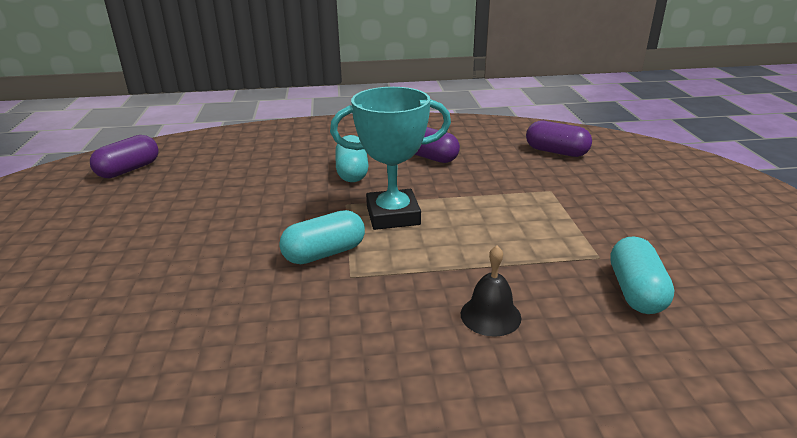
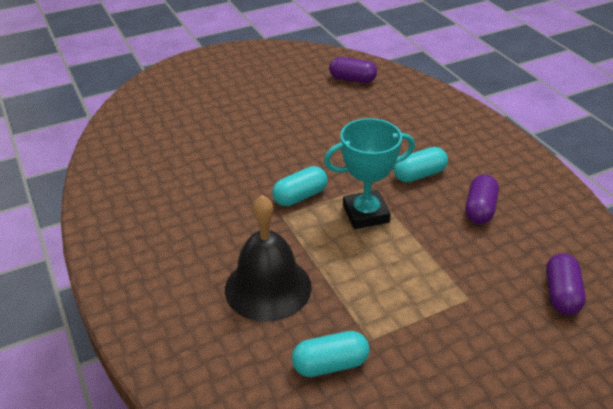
camera: 70 degrees right, 10 degrees up
turquoise capsule [279,210,365,264] -> turquoise capsule turned 75 degrees counterclockwise [272,166,328,206]
turquoise trophy [330,87,451,230] -> turquoise trophy turned 75 degrees counterclockwise [324,118,415,229]
black bell [461,246,521,336] -> black bell [225,195,312,322], size x2.11

